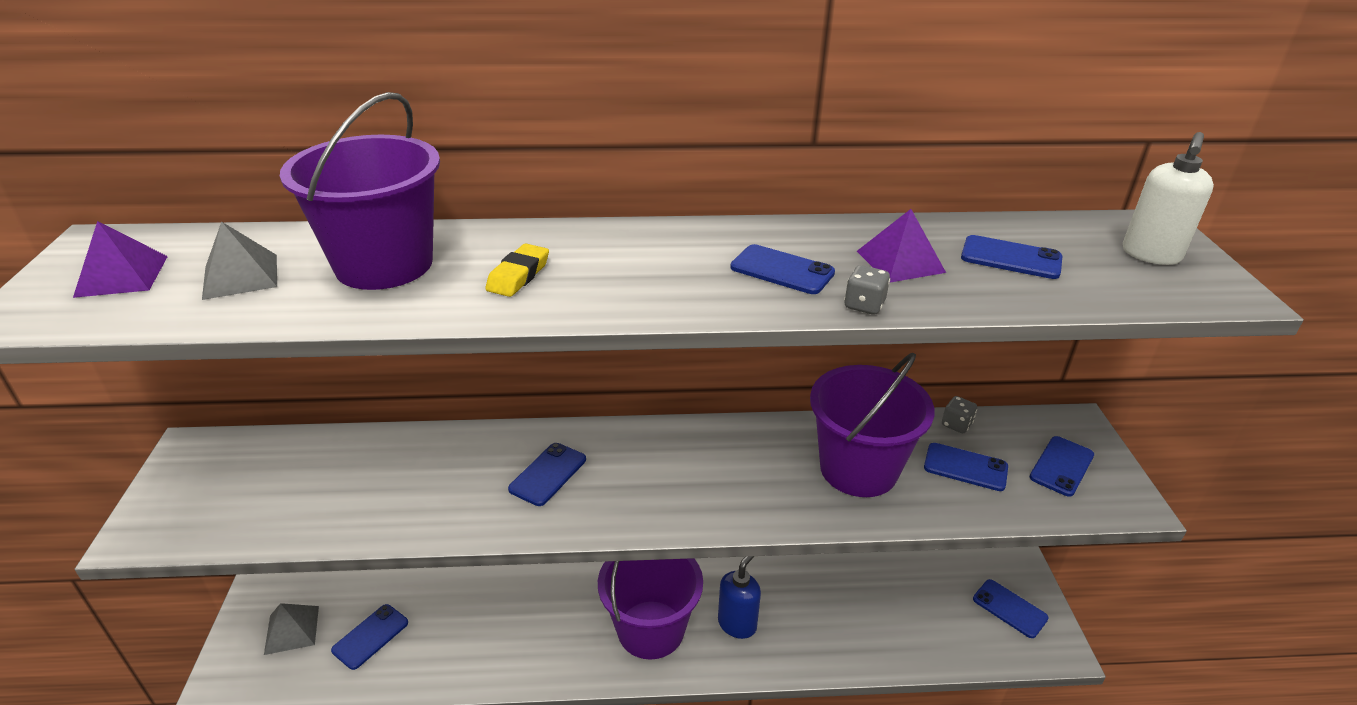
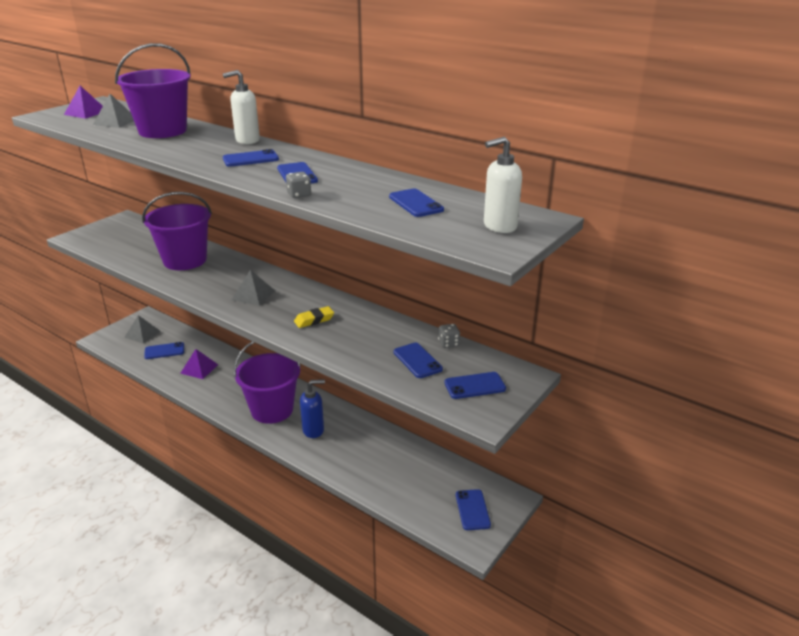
camera: 40 degrees right, 5 degrees down
yellow eraser [485,244,549,297] -> yellow eraser moved to [294,306,334,328]
blue phone [508,443,586,506] -> blue phone moved to [223,149,279,167]
purple bucket [810,353,935,497] -> purple bucket moved to [142,192,212,270]
purple pyramid [857,209,946,283] -> purple pyramid moved to [180,349,218,379]
none -> white soap dispenser [223,70,260,144]
none -> grey pyramid [232,270,275,306]

